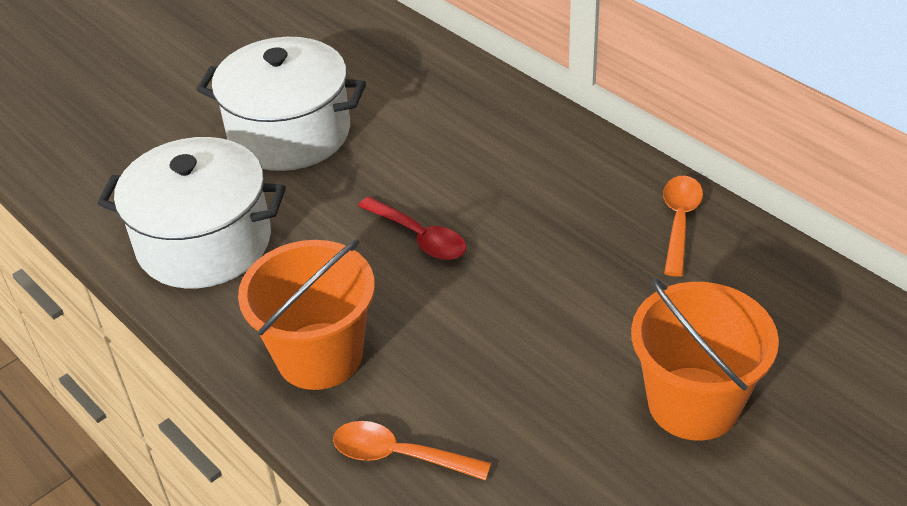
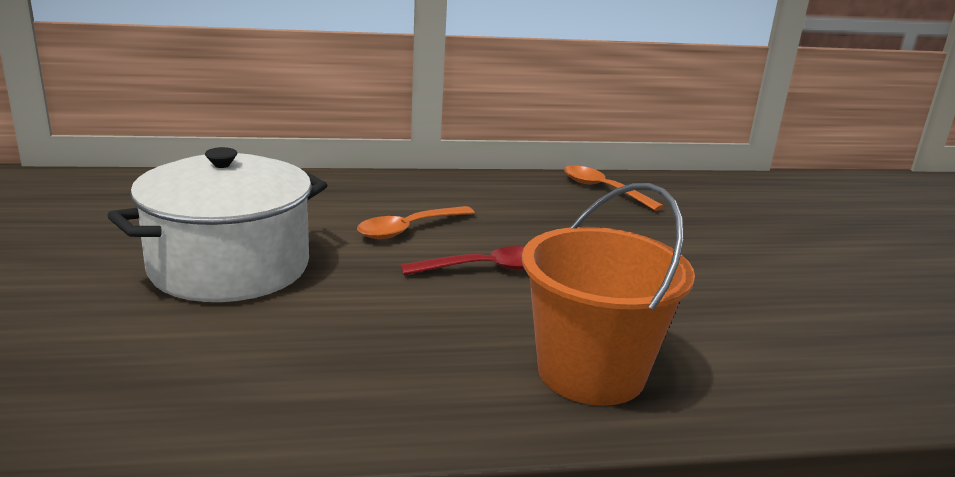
camera: 60 degrees left, 20 degrees down
white pot [98,137,286,288] -> none
orange spoon [333,421,491,481] -> orange spoon moved to [357,206,475,239]
orange bucket [631,278,779,441] -> none

